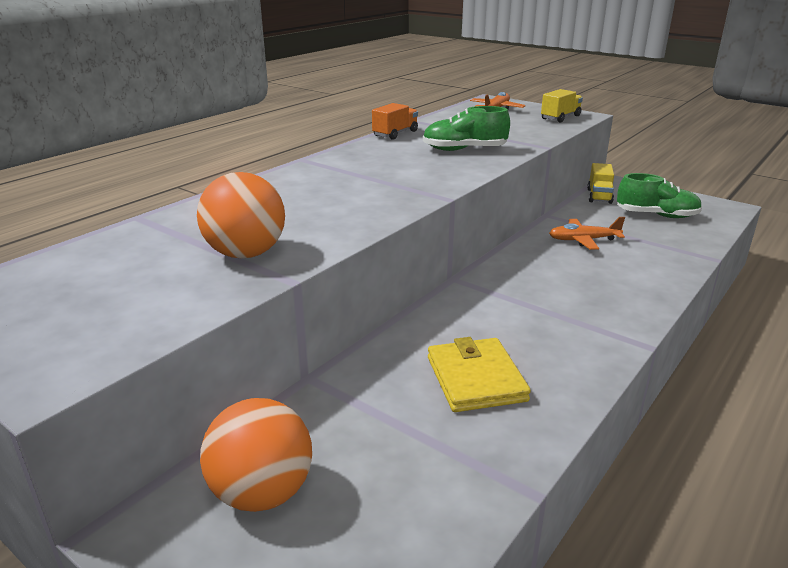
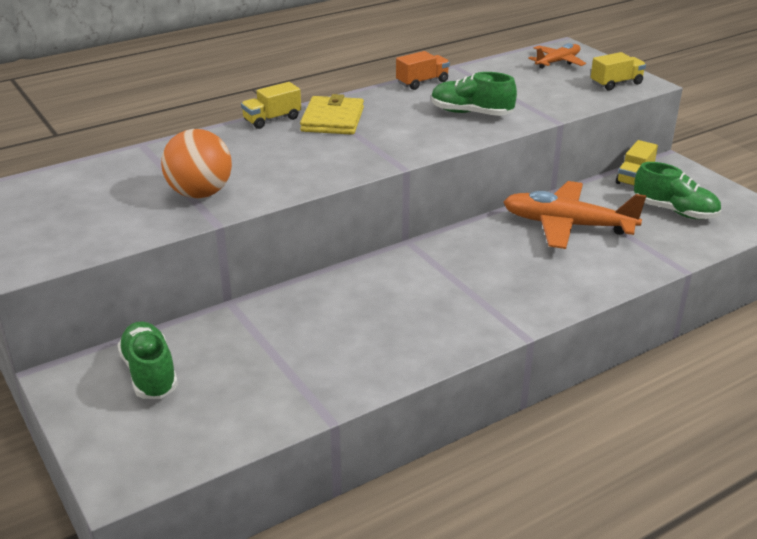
camera: 20 degrees right, 5 degrees up
orange ball [200,398,312,512] -> green shoe [117,321,178,399]
yellow wallet [428,337,531,412] -> yellow wallet moved to [300,94,364,135]
orange plane [549,217,625,250] -> orange plane [503,181,646,249], size x1.79
none -> yellow truck [241,82,301,129]

